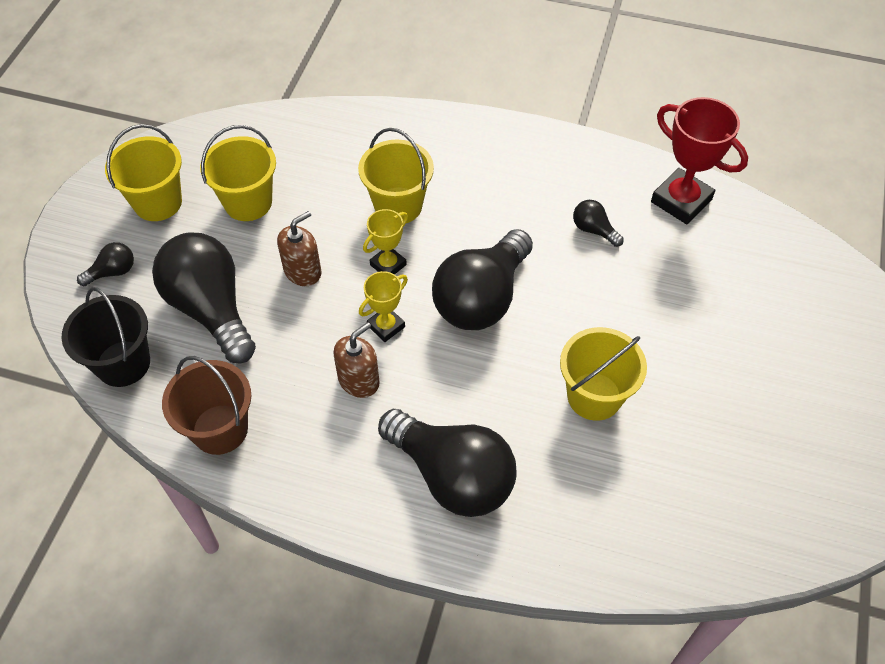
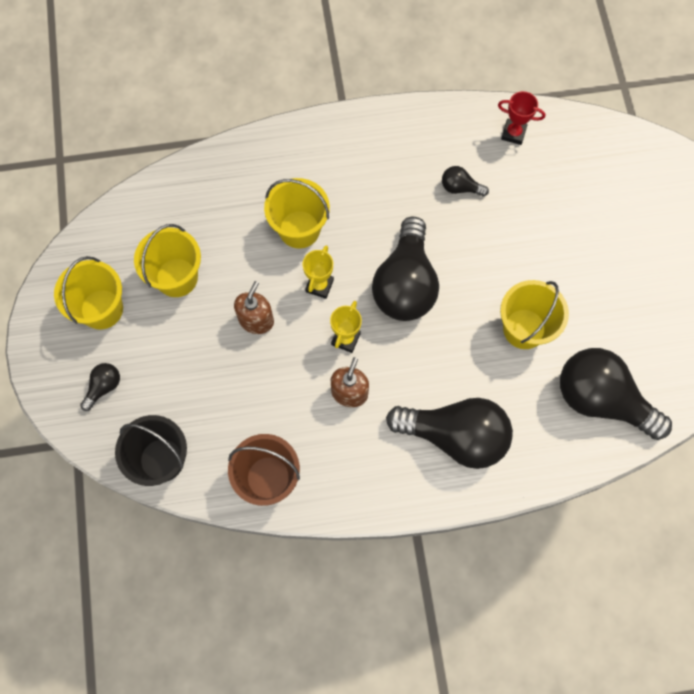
camera: 25 degrees left, 15 degrees up
black light bulb [152,233,256,363] -> black light bulb moved to [560,348,672,440]
red trophy [651,97,748,224] -> red trophy [498,91,545,145], size x0.57

